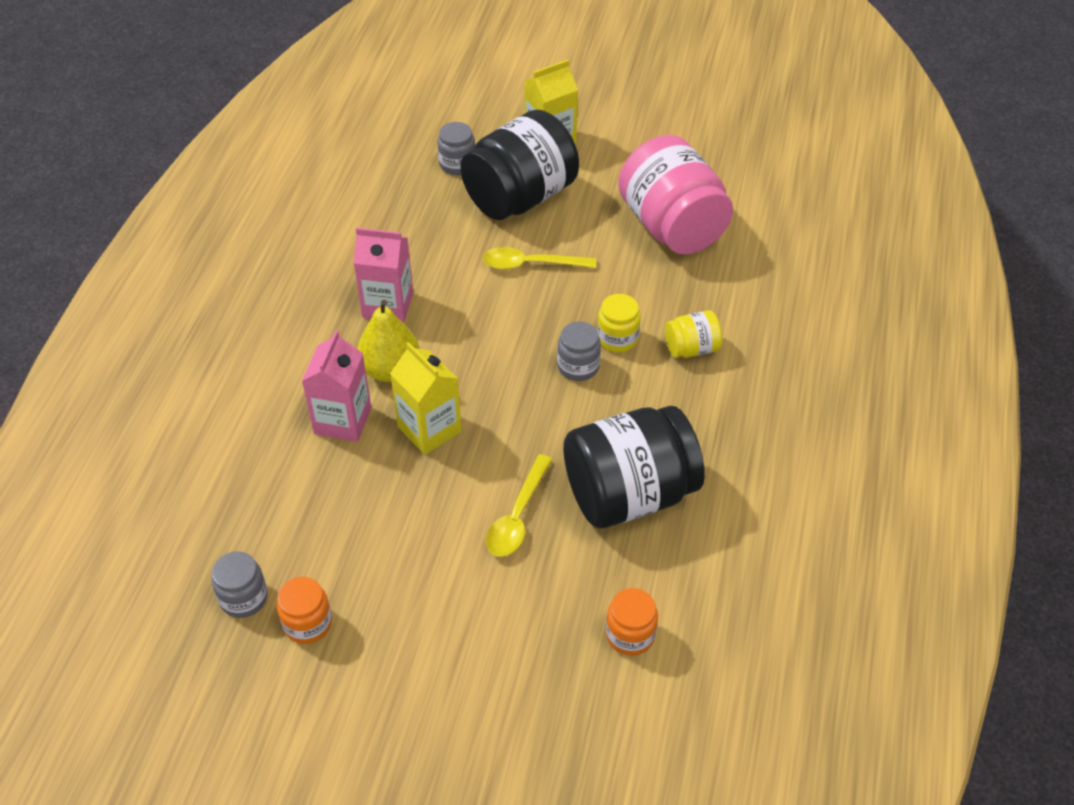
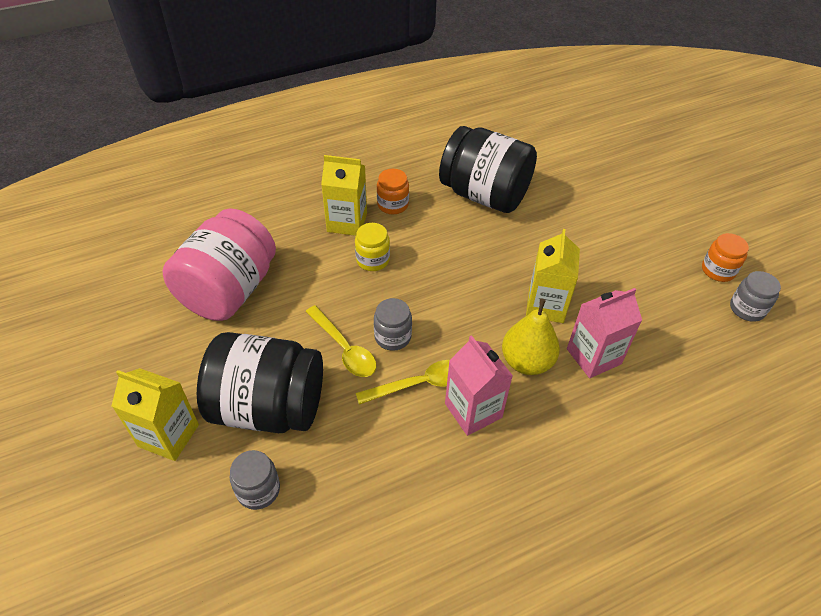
camera: 130 degrees left, 0 degrees up
yellow spoon [486,454,553,557] -> yellow spoon moved to [356,360,449,405]
grey jar [557,321,601,381] -> grey jar moved to [374,298,412,351]
orange jar [606,588,658,656] -> orange jar moved to [377,169,409,214]
yellow jar [665,310,722,358] -> yellow carton [321,155,367,236]

